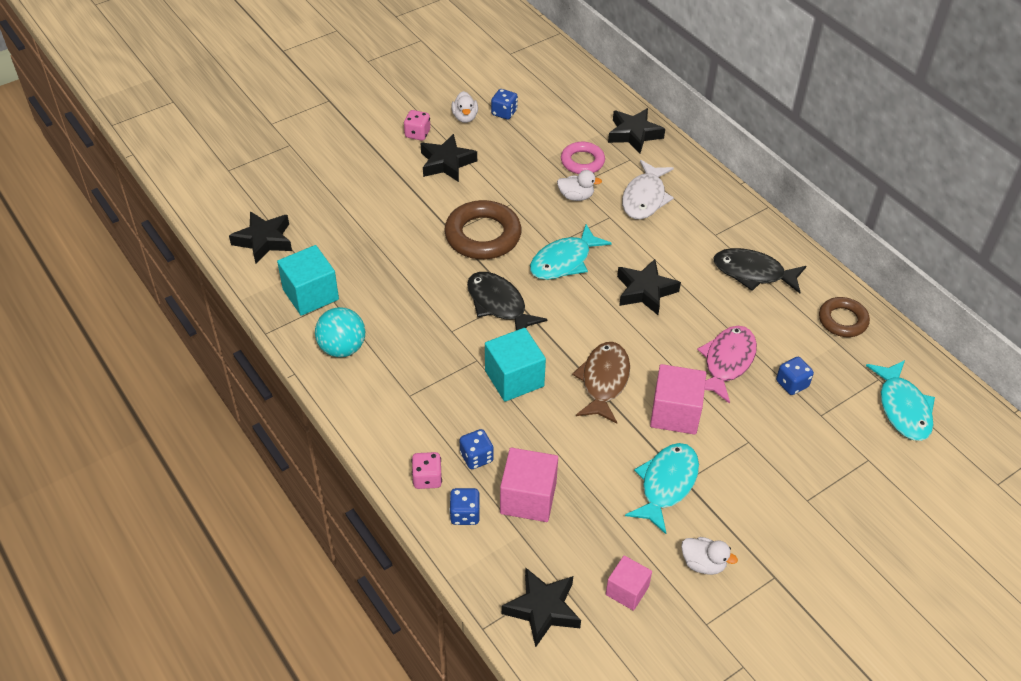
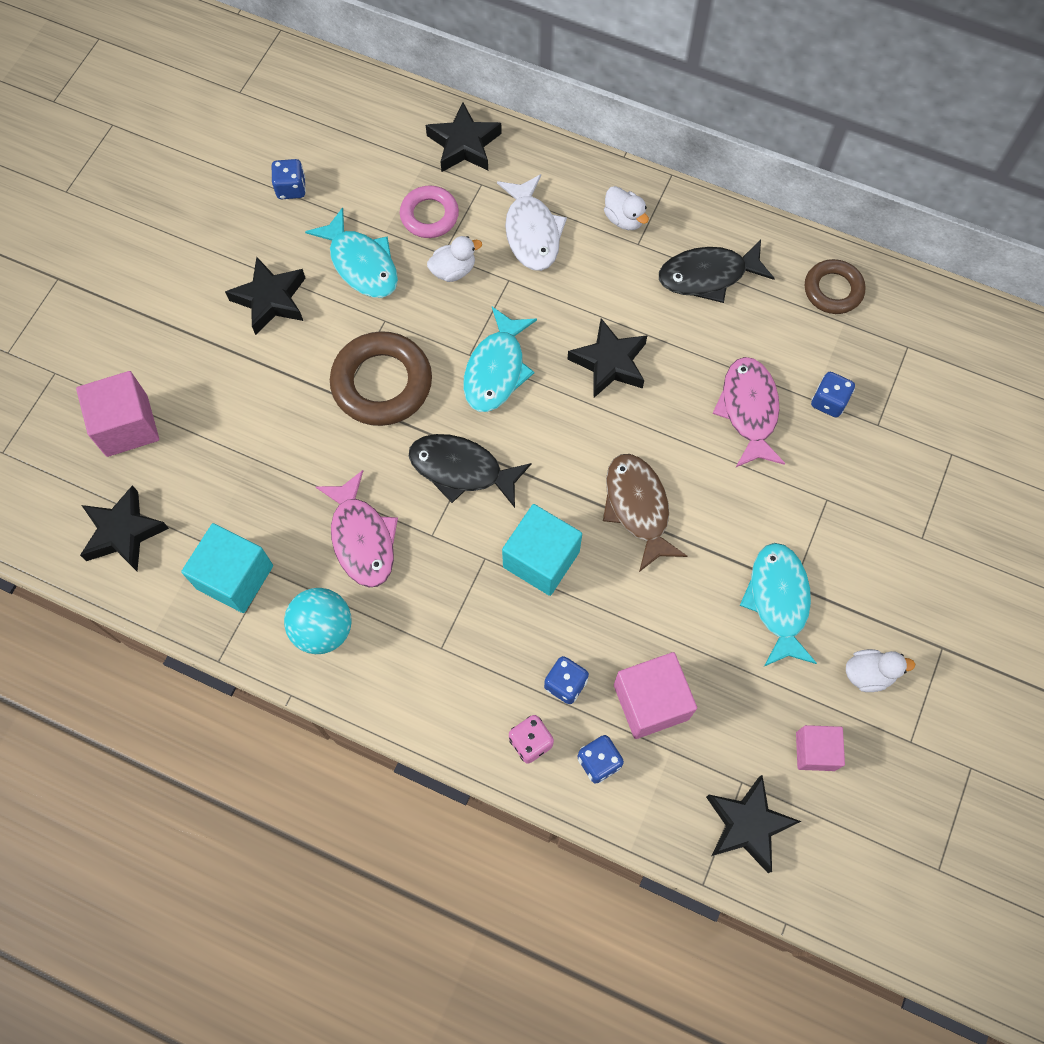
camera: 30 degrees left, 20 degrees up
pink dice [404,110,430,141] -> none
white duck [451,91,478,123] -> white duck moved to [604,186,649,230]
pink cube [650,364,706,435] -> pink cube moved to [76,371,159,457]
turquoise fish [866,360,935,441] -> turquoise fish moved to [305,207,398,298]
none -> pink fish [315,470,398,588]

